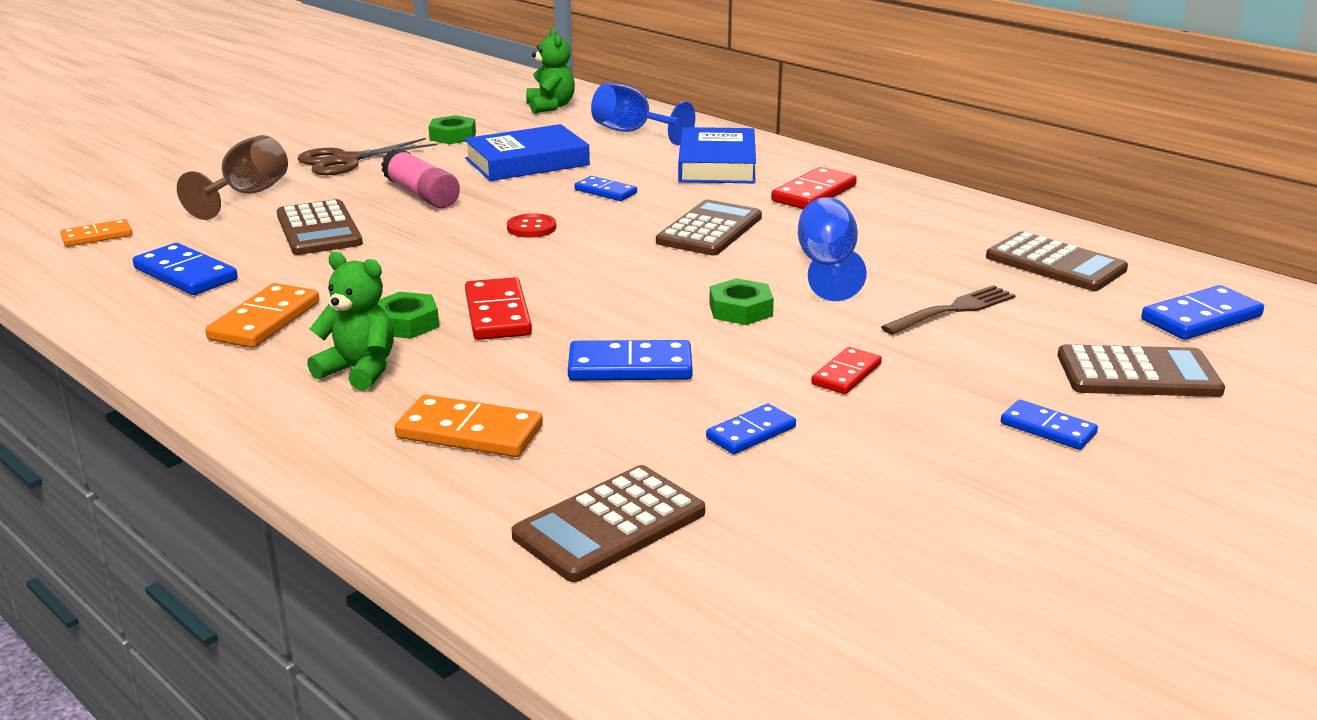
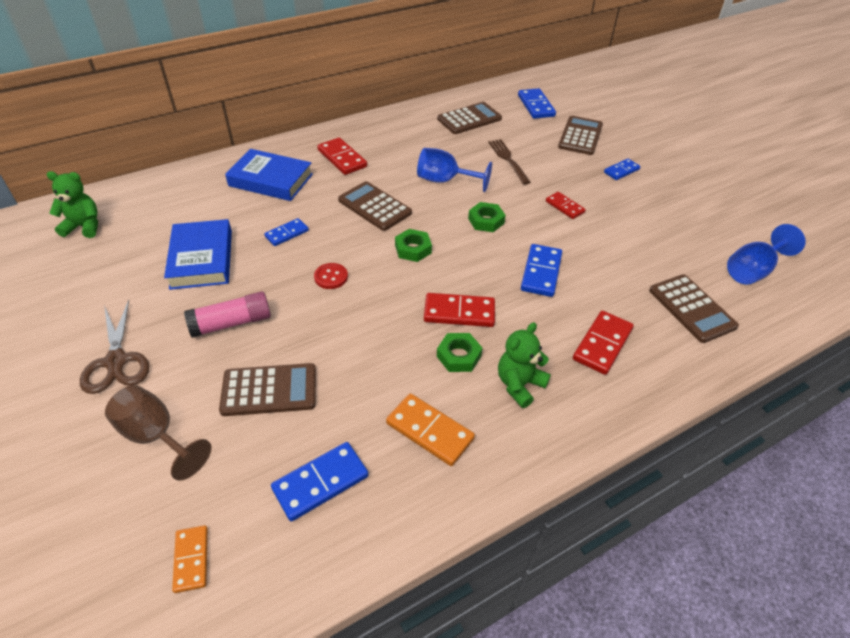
camera: 75 degrees left, 20 degrees up
orange domino [395,394,543,457] -> red domino [573,311,634,375]
green nut [428,115,476,144] -> green nut moved to [395,229,432,262]
blue goblet [591,83,695,145] -> blue goblet moved to [727,224,806,284]
blue domino [706,404,796,454] -> none

